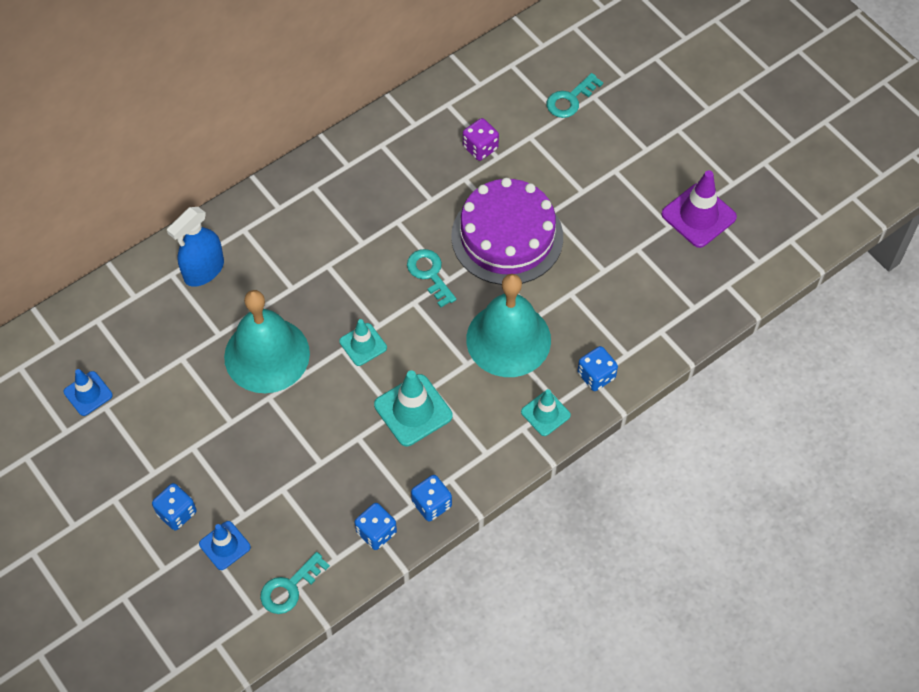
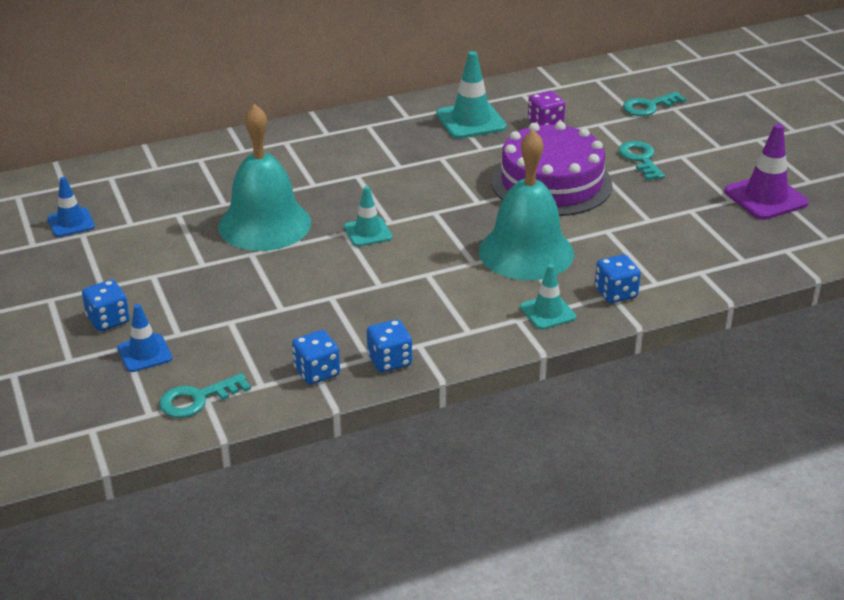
camera: 15 degrees right, 25 degrees down
blue spray bottle [167,207,224,287] -> none
turquoise traffic cone [374,370,453,446] -> turquoise traffic cone moved to [436,51,507,139]
turquoise key [407,249,457,308] -> turquoise key moved to [618,141,665,180]

